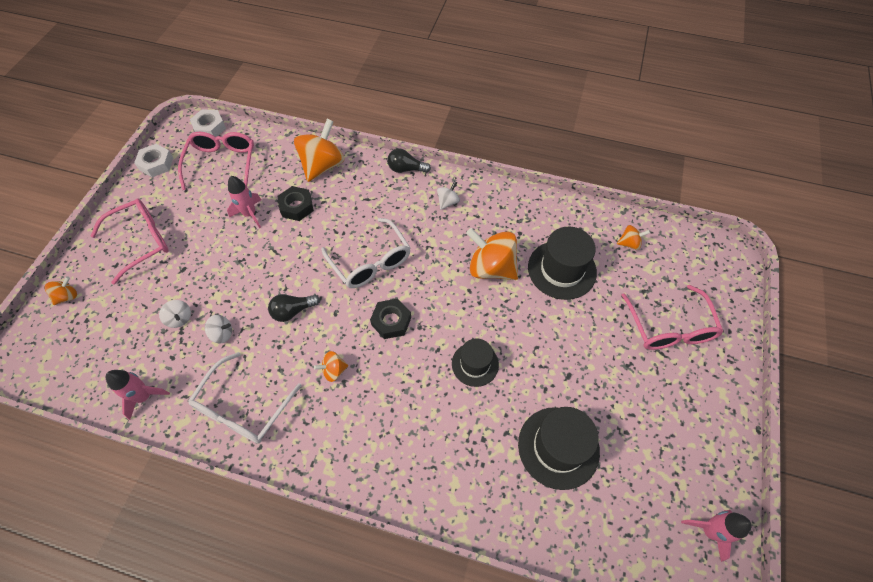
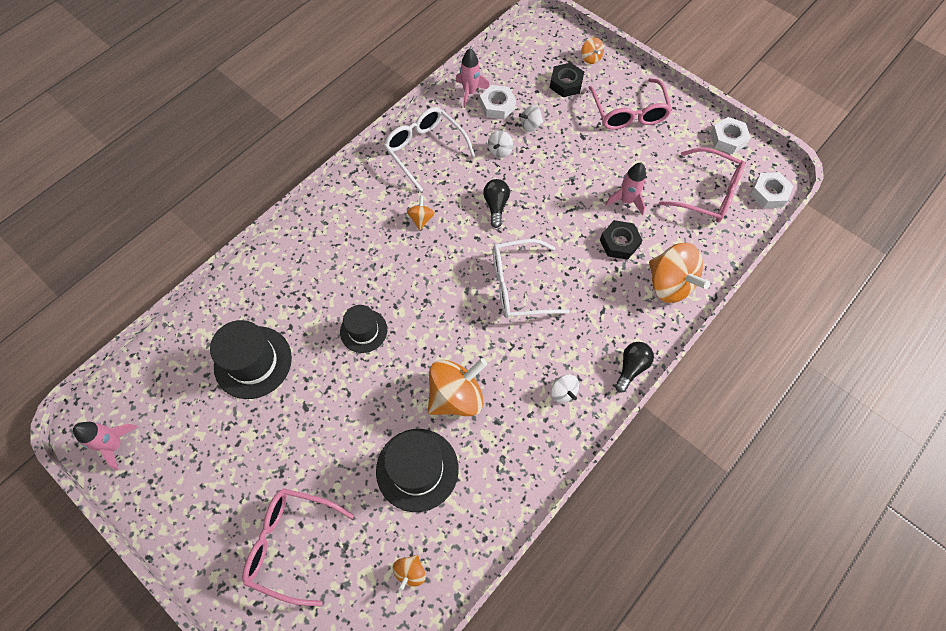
camera: 115 degrees right, 5 degrees up
black nut [370,299,411,339] -> black nut moved to [550,63,584,97]
none -> white nut [480,85,516,119]

